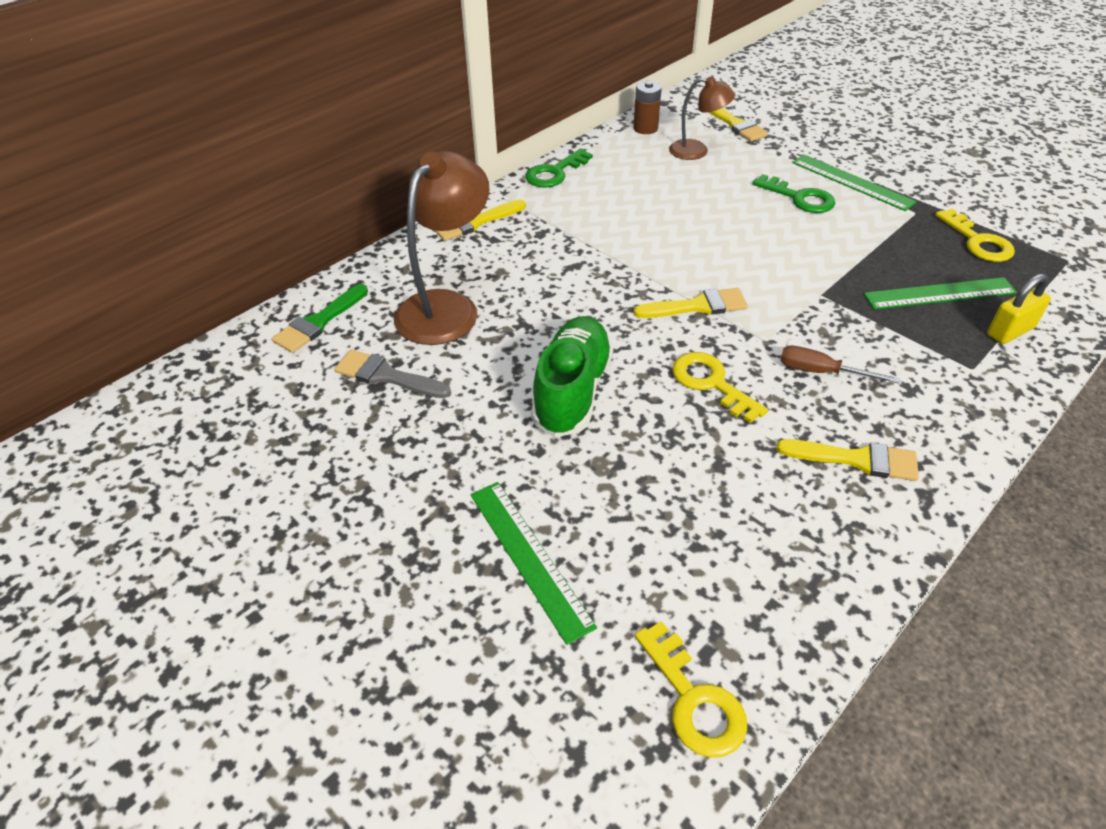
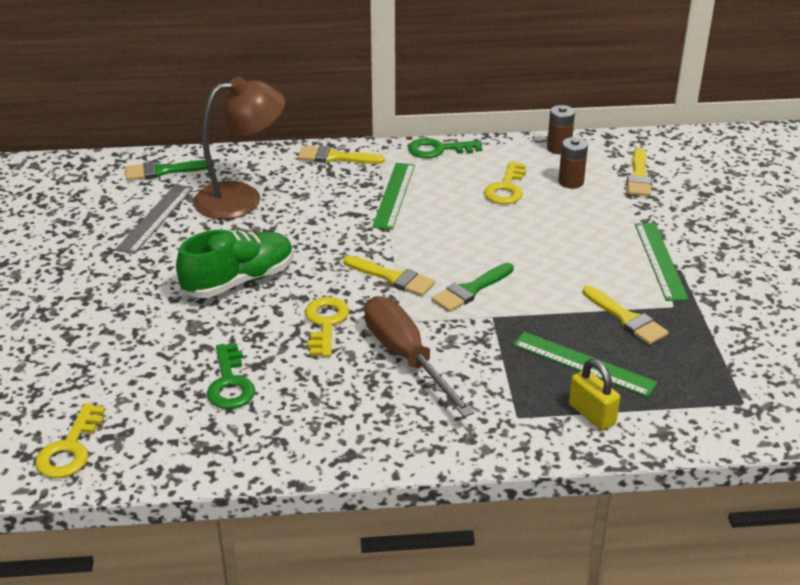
camera: 40 degrees right, 10 degrees down
grey brush [335,350,451,398] -> grey ruler [115,184,193,254]
green ruler [470,482,597,645] -> green ruler moved to [372,163,415,230]
brown lamp [669,76,735,160] -> brown battery [558,137,588,189]
green key [752,174,835,213] -> green key moved to [207,343,255,409]
yellow brush [776,439,919,481] -> yellow brush moved to [583,285,669,345]
brown screwdriver [780,346,900,383] -> brown screwdriver [364,296,474,417], size x1.87
yellow key [935,209,1015,262] -> yellow key moved to [484,161,526,204]
yellow padlock [987,273,1051,344] -> yellow padlock turned 45 degrees clockwise [569,359,620,430]
none -> green brush [432,263,514,312]

